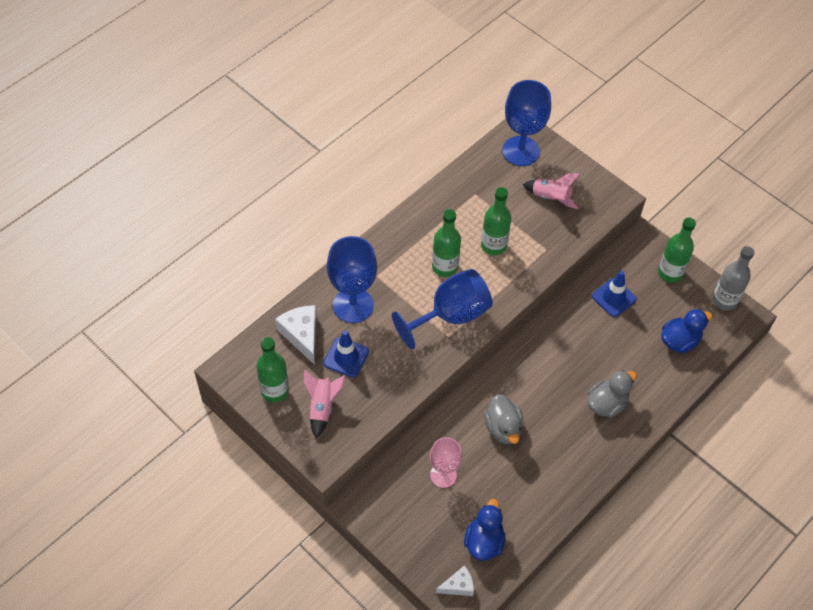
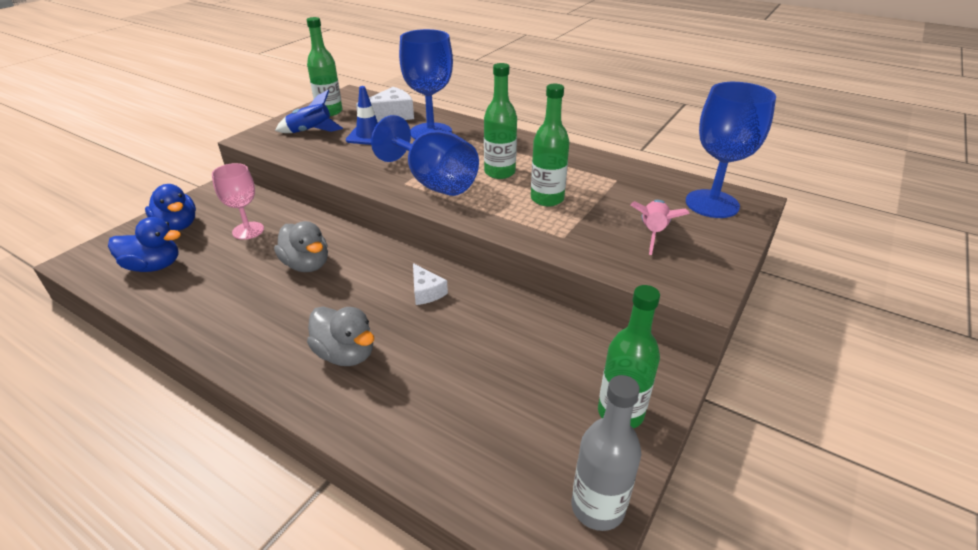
camera: 80 degrees right, 20 degrees down
pink rocket [304,370,346,438] -> blue rocket [275,90,343,133]
white cheese [436,565,474,596] -> white cheese moved to [413,263,448,305]
grey duck [484,394,524,444] -> grey duck turned 105 degrees counterclockwise [274,221,328,272]
blue traffic cone [592,271,637,317] -> none
blue duck [661,309,713,353] -> blue duck moved to [145,184,196,231]

